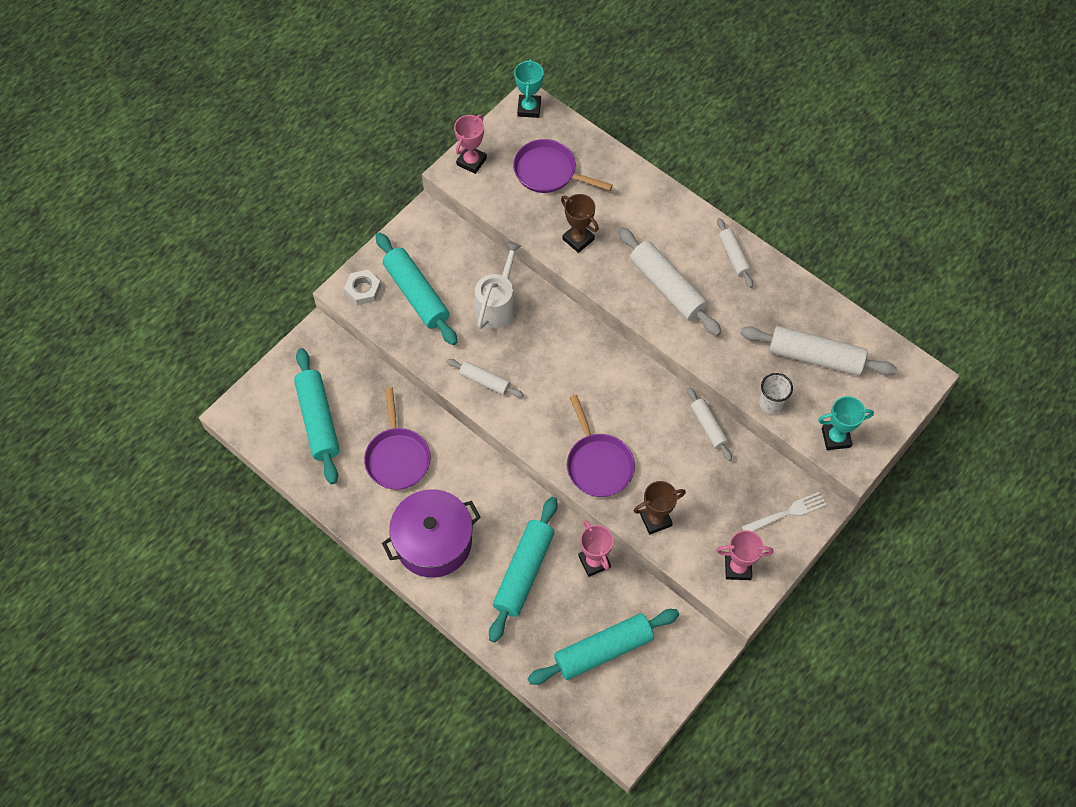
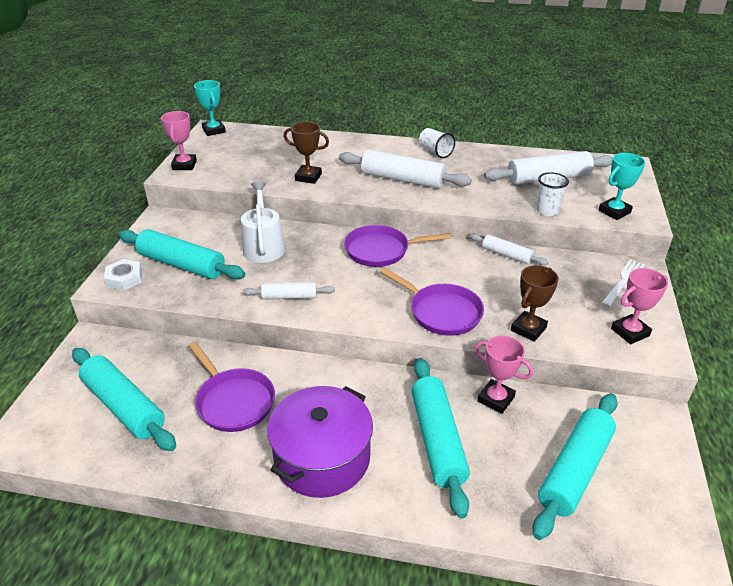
camera: 30 degrees left, 25 degrees down
purple pan [513,139,613,193] -> purple pan moved to [344,225,451,267]
white rolling pin [717,218,753,288] -> white cup [419,128,455,158]

